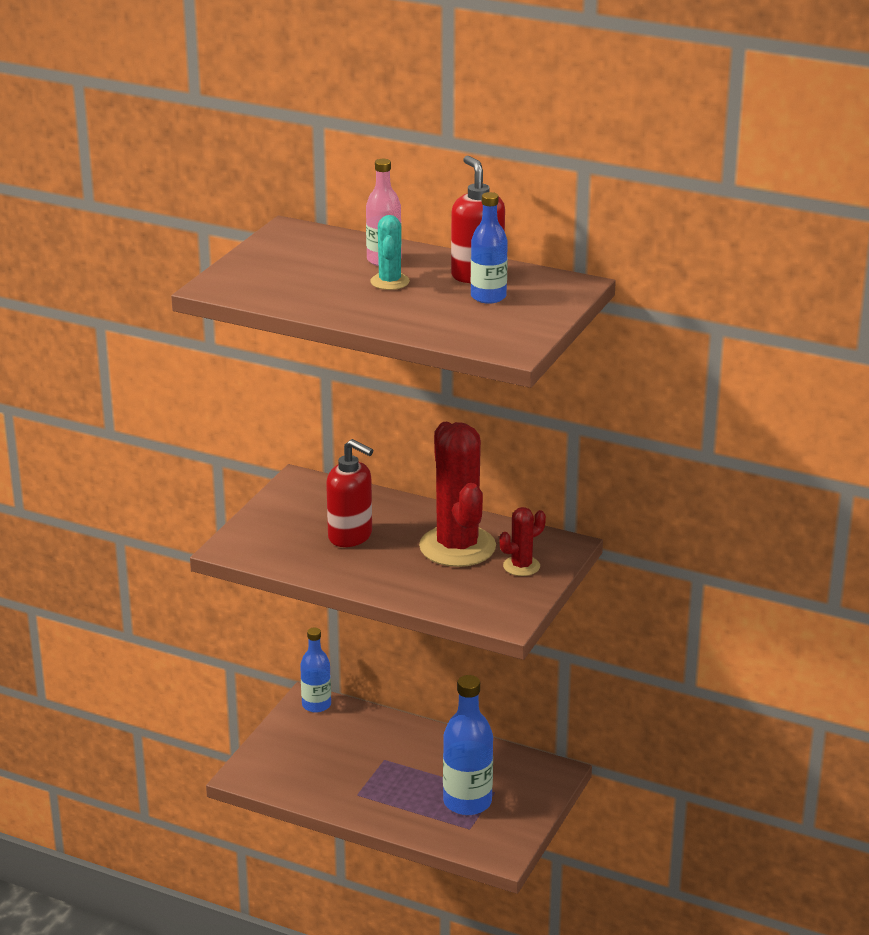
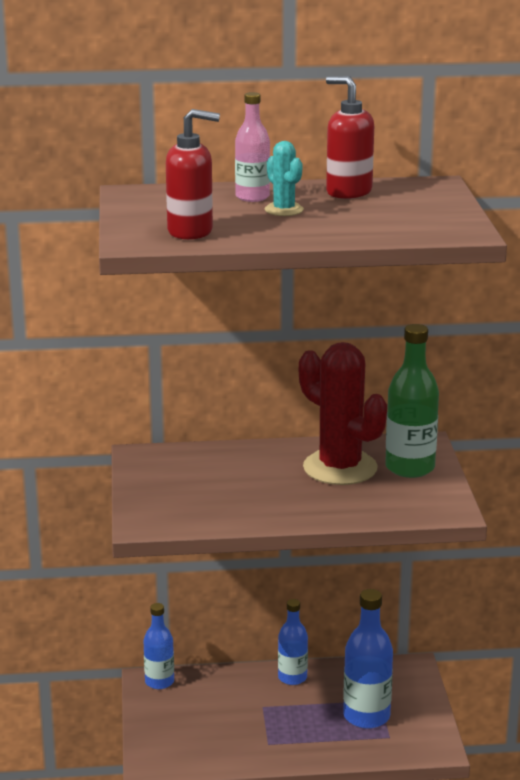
camera: 30 degrees left, 5 degrees down
red soap dispenser [326,439,373,547] -> red soap dispenser moved to [166,109,220,240]
blue bottle [471,192,508,304] -> blue bottle moved to [278,599,308,685]
red cactus [500,507,546,576] -> green bottle [385,324,439,478]

